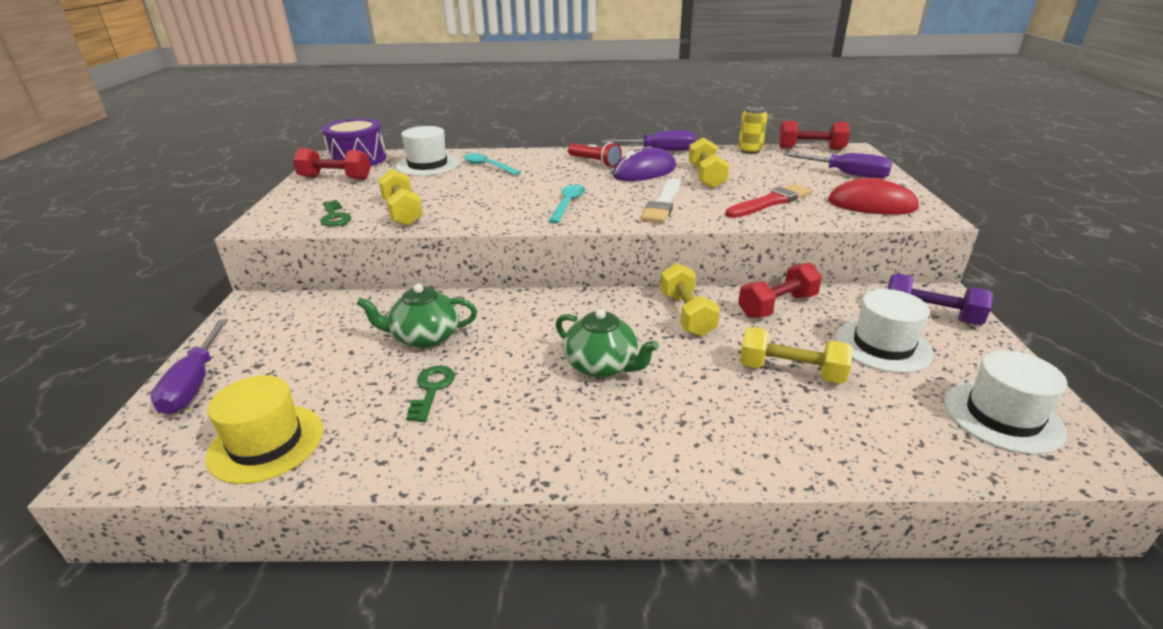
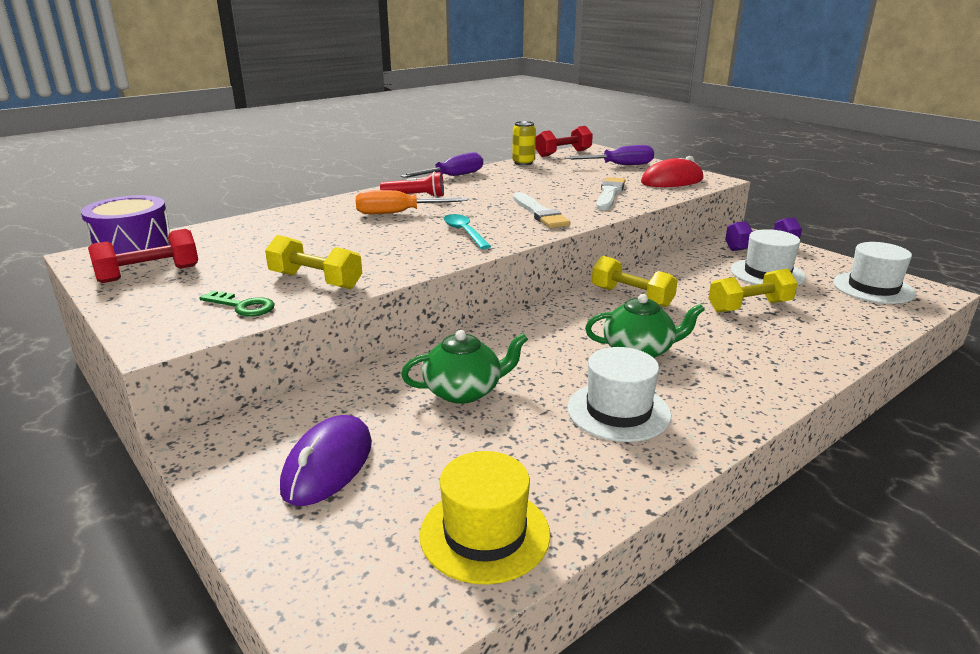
camera: 40 degrees left, 5 degrees down
purple screwdriver [150,319,228,414] -> none
green teapot [357,284,477,348] -> green teapot turned 150 degrees counterclockwise [401,330,528,404]
white hat [396,126,459,176] -> white hat moved to [567,347,671,442]
green key [406,366,455,422] -> none
turquoise spoon [464,153,521,175] -> none
purple mouse [613,148,676,181] -> purple mouse moved to [280,415,372,506]
yellow dumbbell [688,137,730,188] -> none
red brush [725,184,812,218] -> white brush [596,177,626,211]
red dumbbell [738,263,822,318] -> none
none -> orange screwdriver [356,190,468,214]

